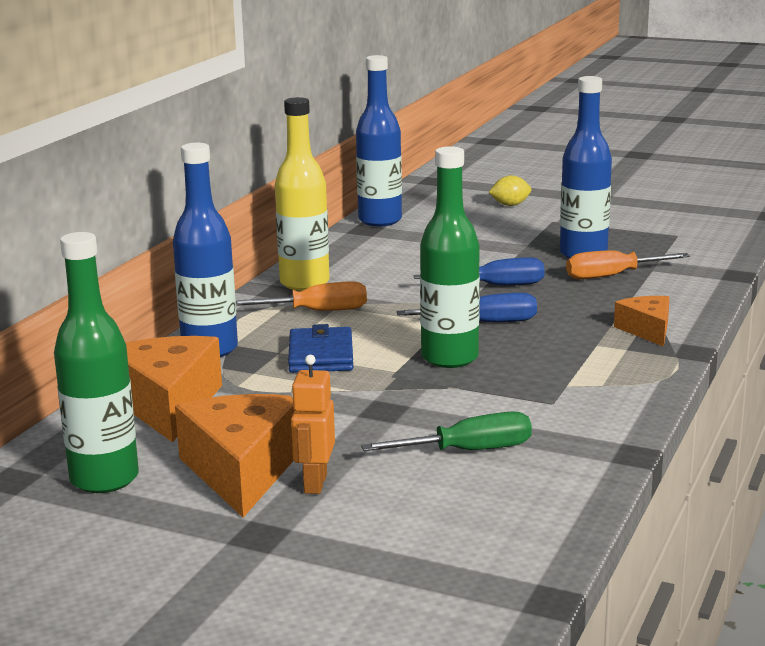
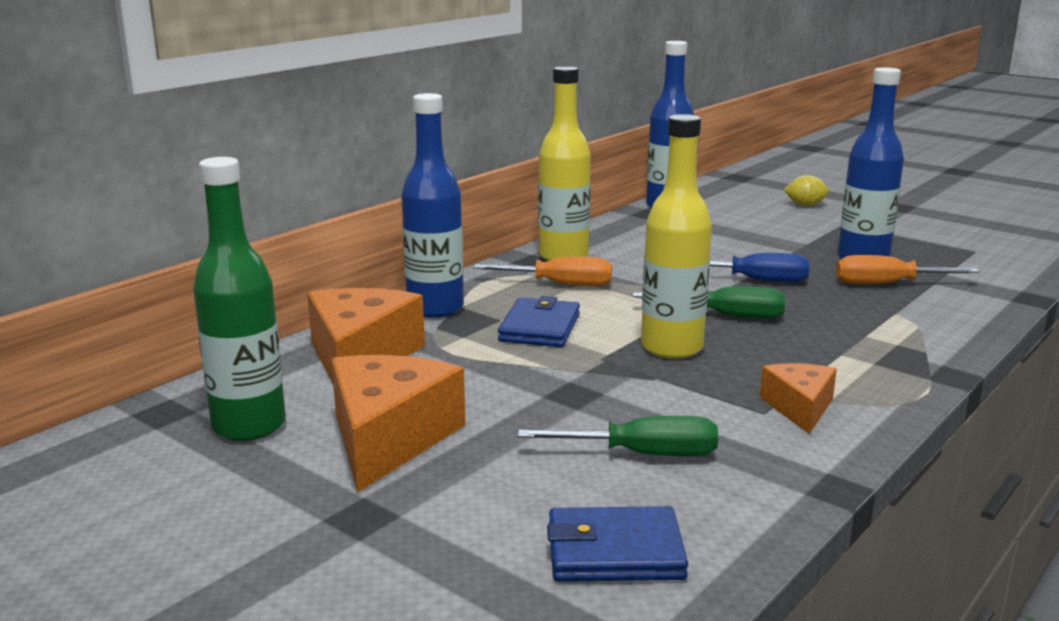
camera: 15 degrees right, 0 degrees up
orange robot [291,355,335,494] -> none
blue screwdriver [397,293,537,322] -> green screwdriver [633,286,785,319]
green bottle [420,146,480,368] -> yellow bottle [641,114,712,359]
orange cheese [614,296,670,347] -> orange cheese moved to [760,363,837,434]
none -> blue wallet [547,506,688,582]

